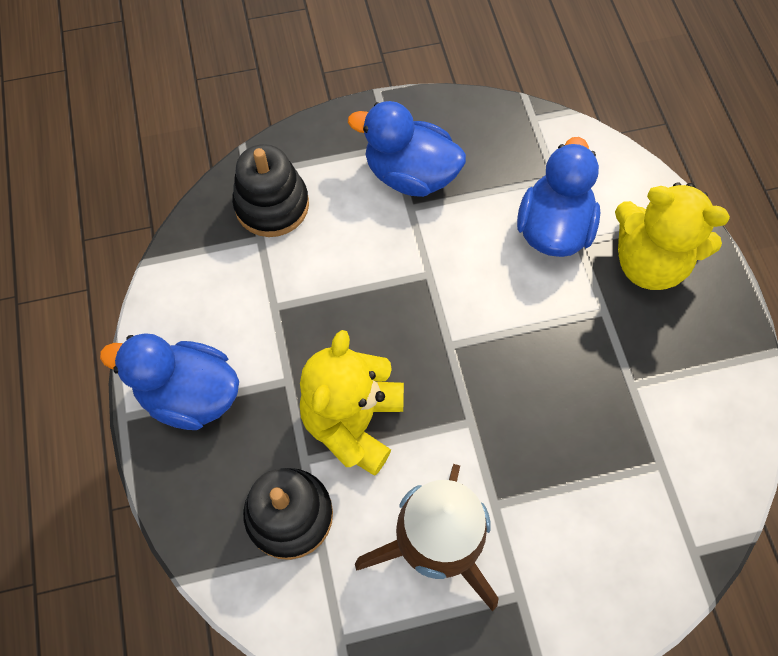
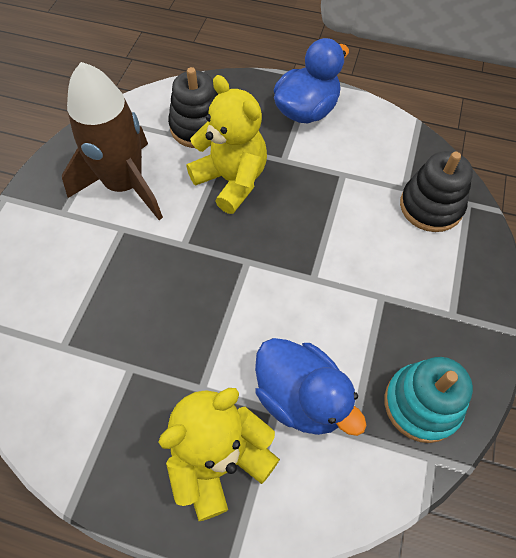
camera: 120 degrees right, 5 degrees down
blue duck [348,101,466,197] -> none
none -> turquoise stacking toy [384,357,473,443]

